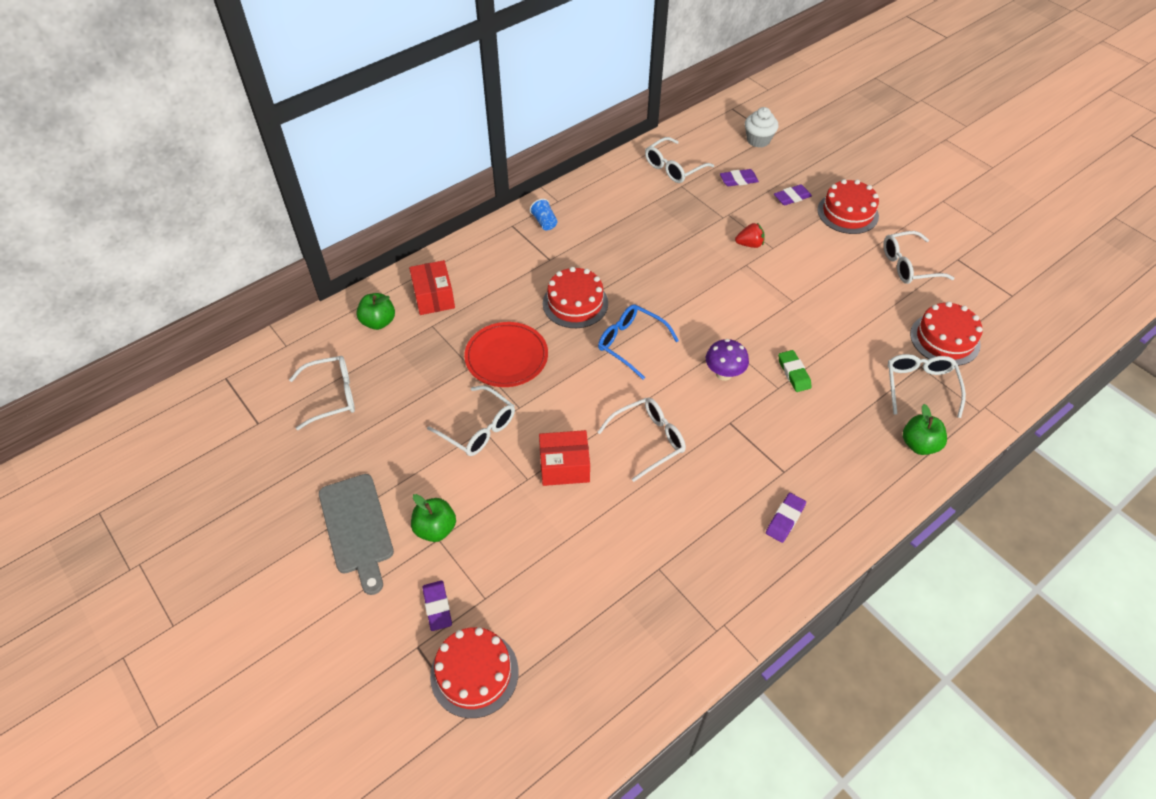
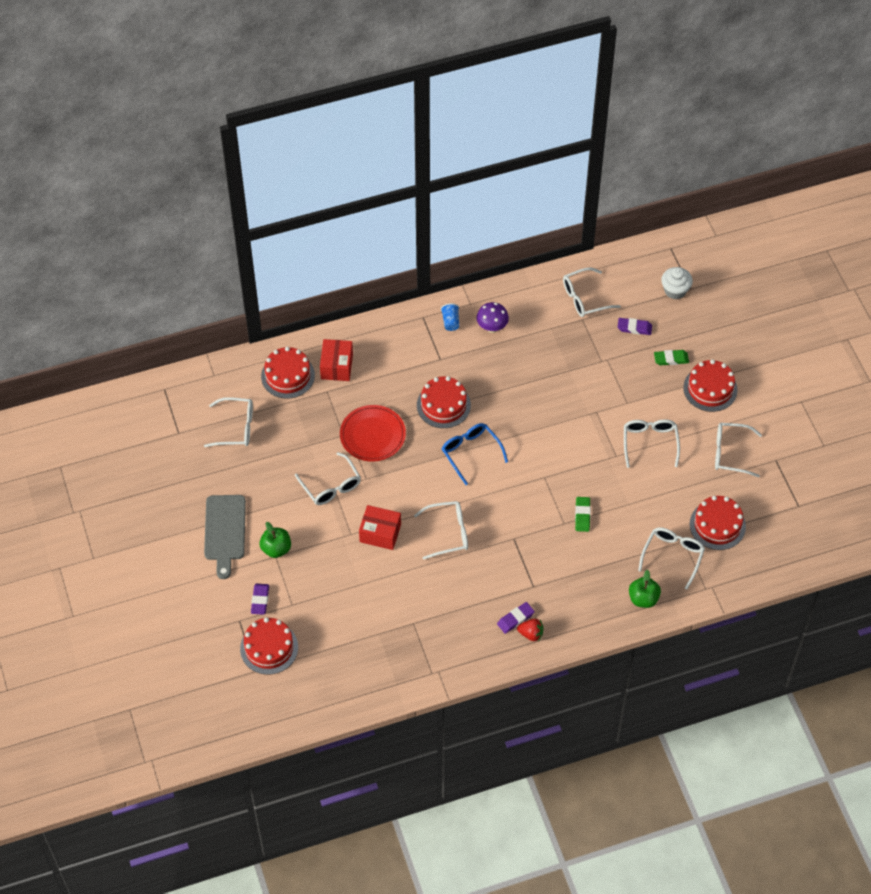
camera: 20 degrees right, 5 degrees up
green apple [356,293,395,330] -> red cake [261,347,315,399]
purple mushroom [706,339,749,381] -> purple mushroom moved to [477,302,509,333]
red strawberry [735,223,765,248] -> red strawberry moved to [517,619,543,641]
purple eraser [774,185,812,206] -> green eraser [654,350,689,365]
none -> white glasses [624,419,680,468]

